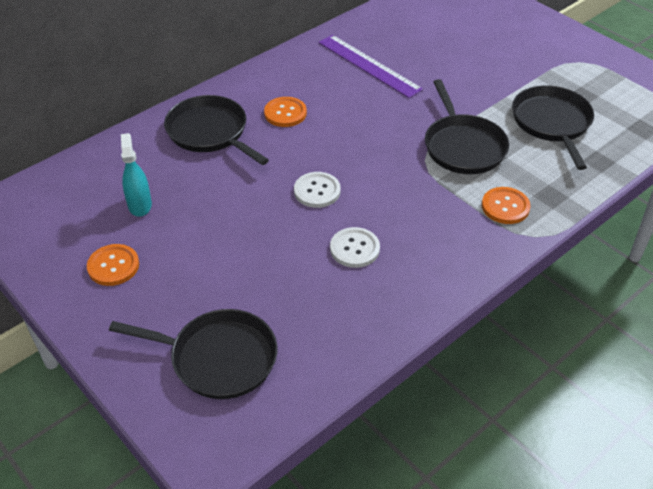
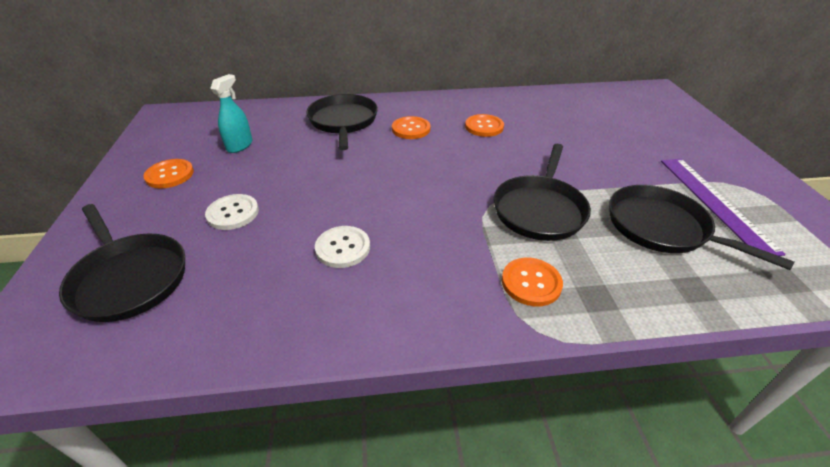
camera: 35 degrees right, 5 degrees down
white button [294,172,341,208] -> white button moved to [205,194,259,230]
purple ruler [318,35,423,98] -> purple ruler moved to [661,159,786,256]
black pan [512,85,594,170] -> black pan turned 75 degrees counterclockwise [609,185,795,270]
none -> orange button [465,114,504,137]

